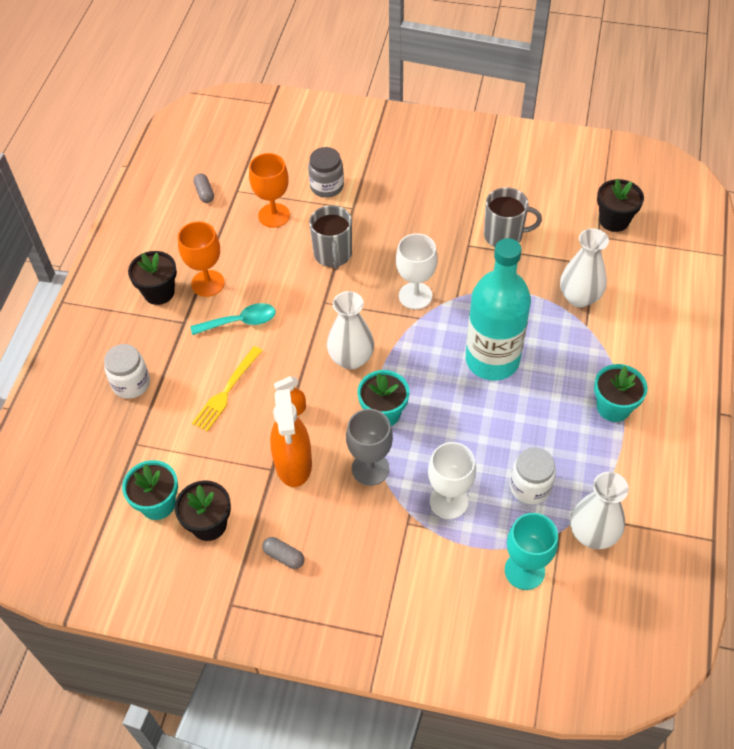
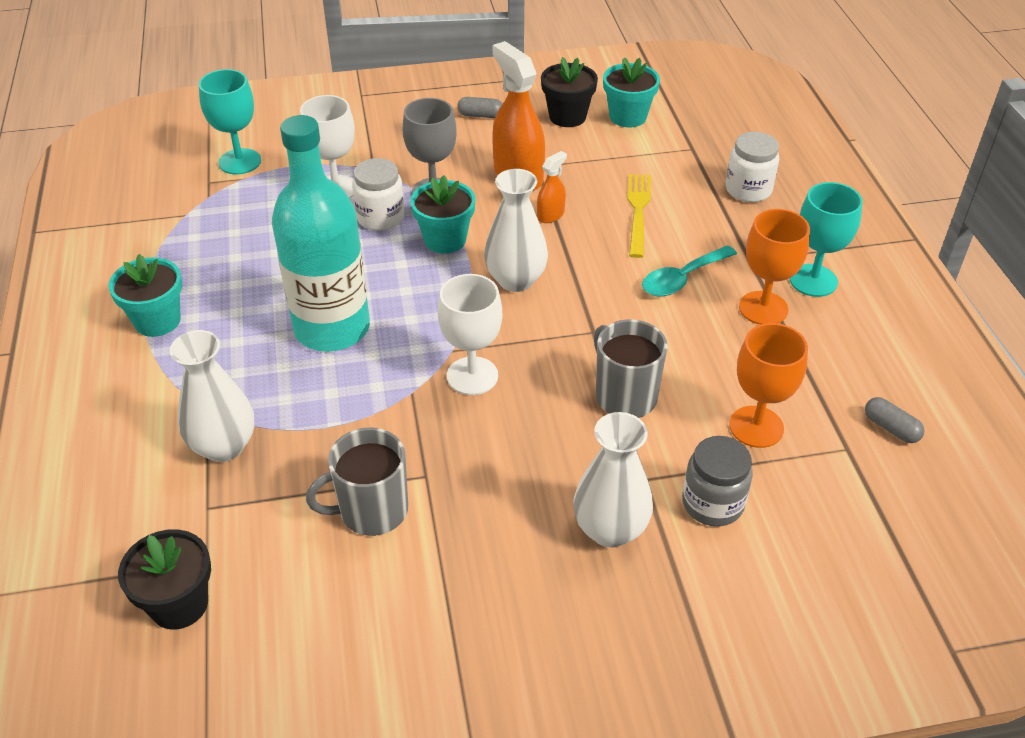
camera: 155 degrees right, 10 degrees down
black flower pot [128,251,177,305] -> turquoise goblet [789,182,863,297]
white jar [510,447,556,505] -> white jar moved to [352,158,405,231]
white vase [571,472,629,549] -> white vase moved to [573,412,653,548]

